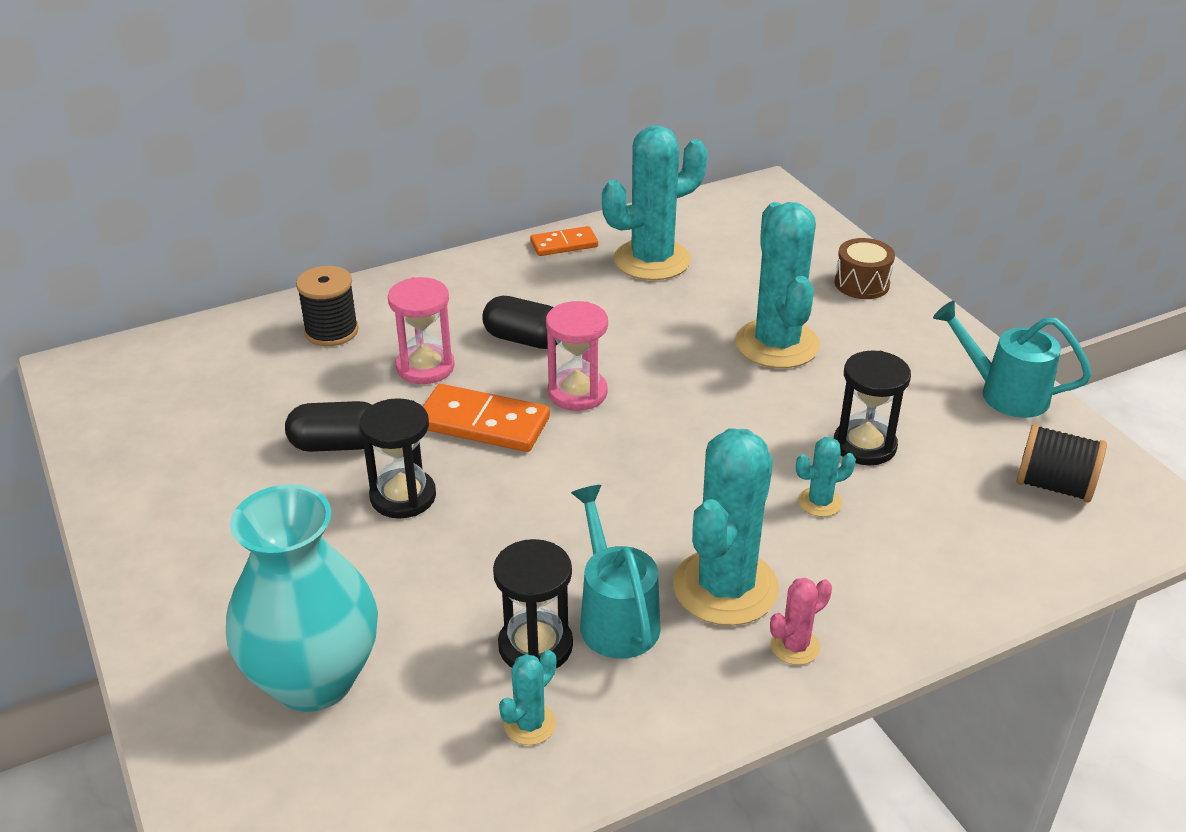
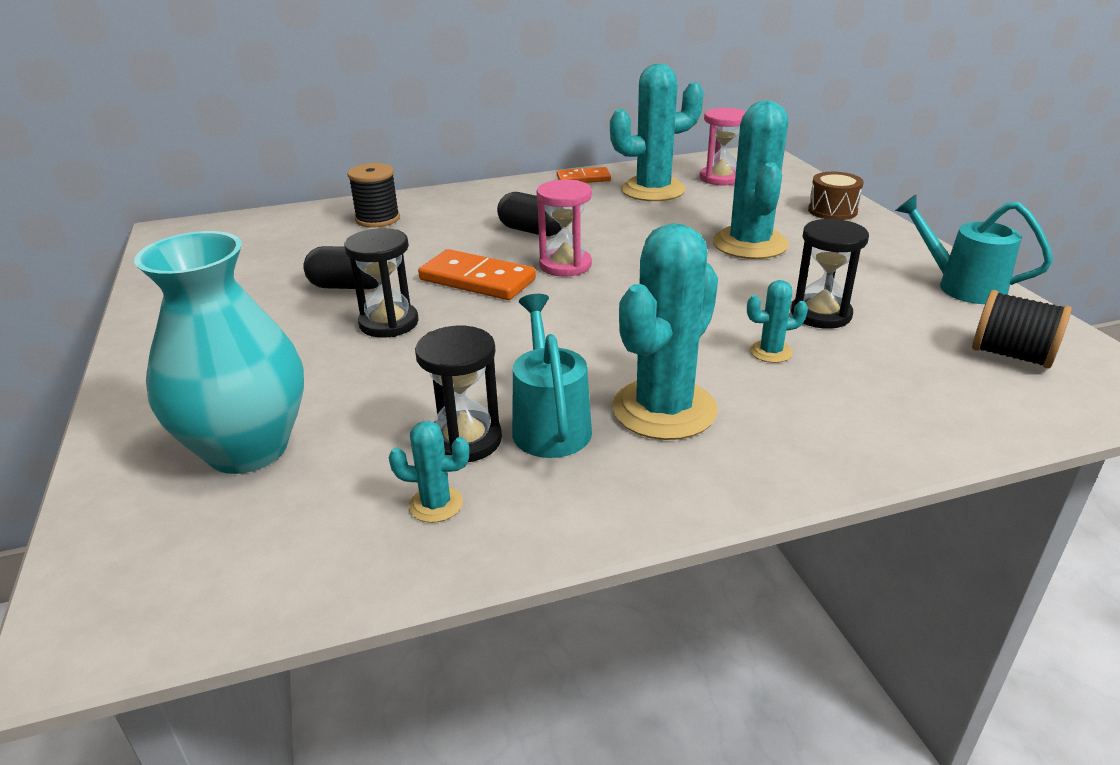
camera: 10 degrees right, 5 degrees down
pink hourglass [388,277,455,384] -> pink hourglass moved to [700,107,746,185]
turquoise cactus [499,650,556,745] -> turquoise cactus turned 45 degrees clockwise [389,421,469,523]
pink cactus [770,578,832,665] -> none

